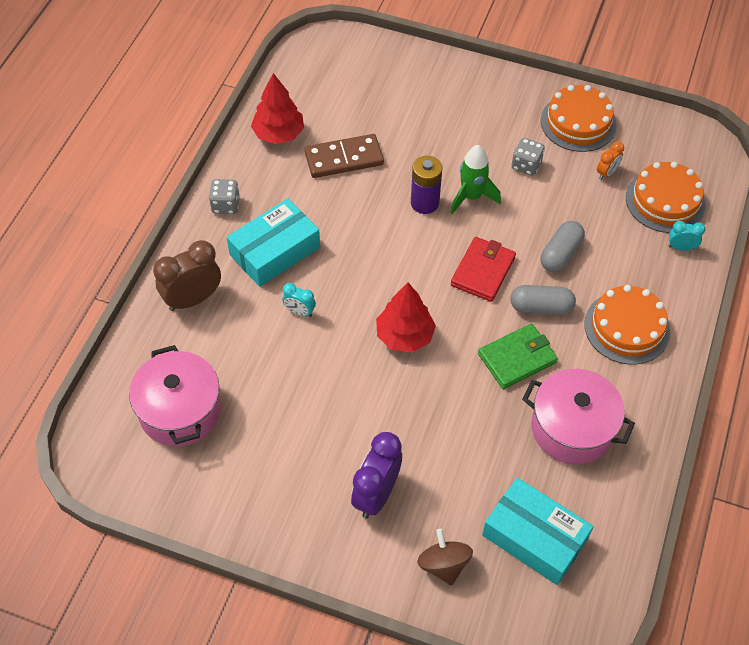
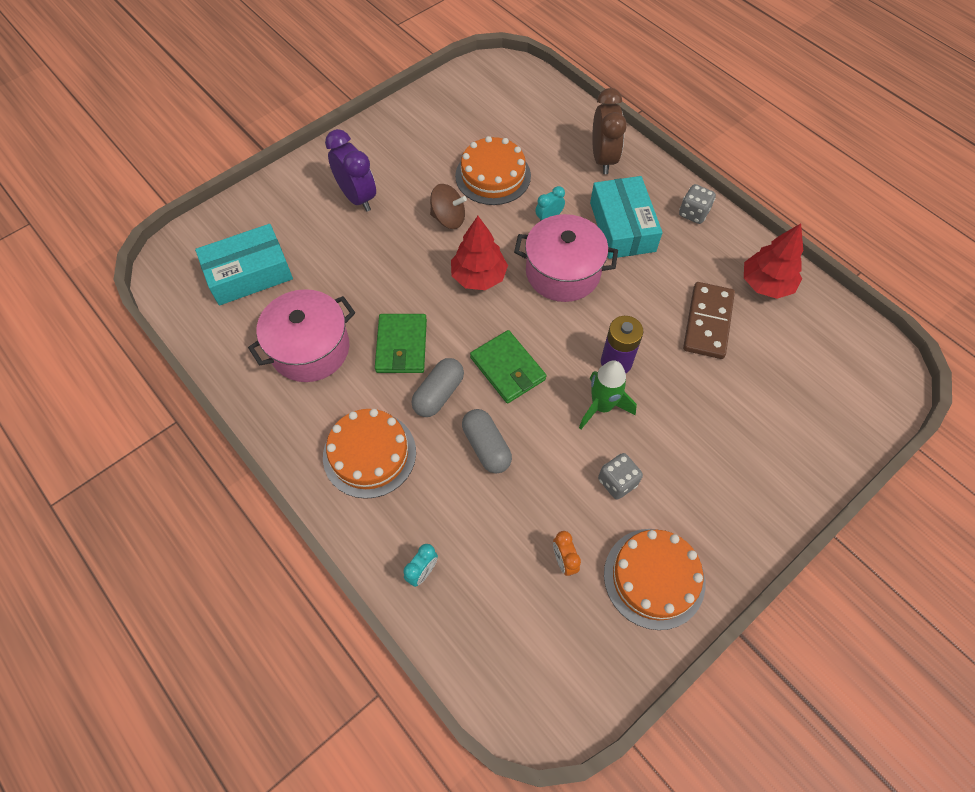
camera: 120 degrees right, 5 degrees up
pink pot [129,345,221,446] -> pink pot moved to [514,214,618,302]
brown spinning top [417,529,473,586] -> brown spinning top moved to [430,184,467,229]
red wallet [451,237,516,302] -> green wallet [470,330,547,403]
orange cake [626,162,706,233] -> orange cake moved to [455,136,531,205]

